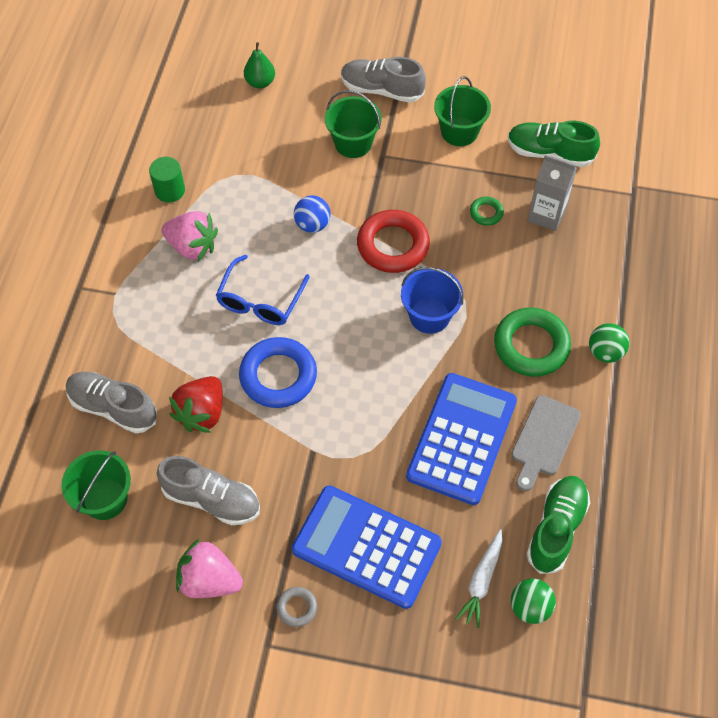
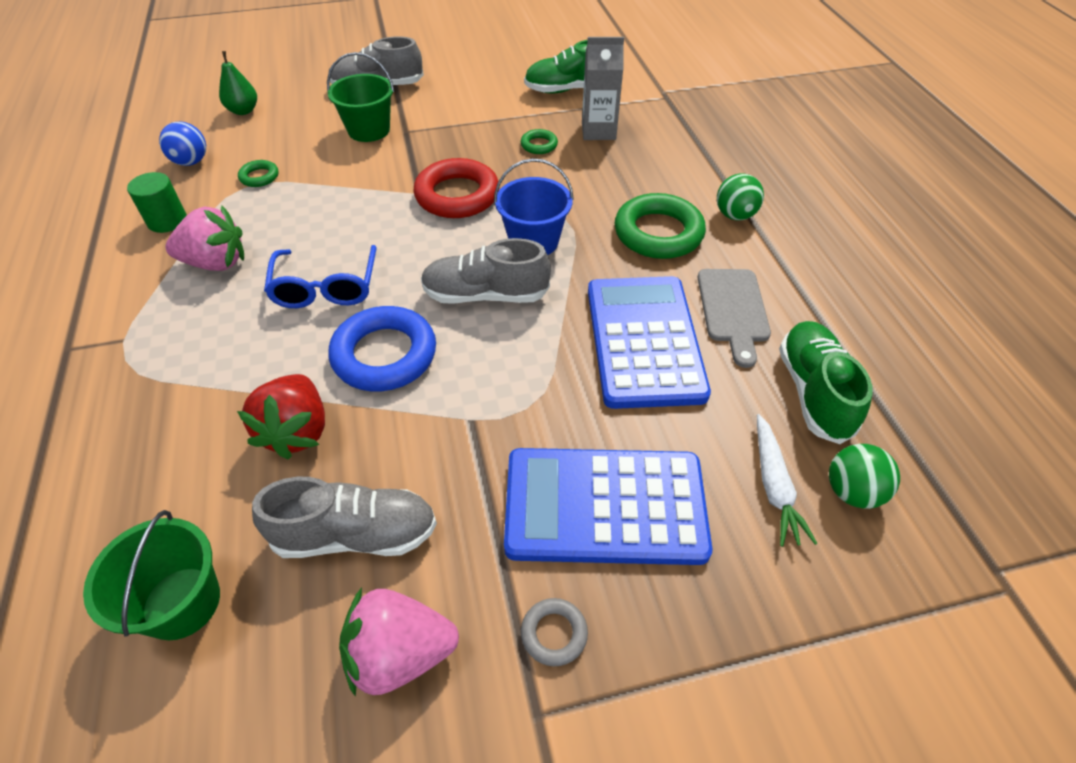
camera: 25 degrees left, 10 degrees down
grey shoe [66,372,157,433] -> grey shoe moved to [421,238,551,304]
blue ball [294,195,331,233] -> blue ball moved to [159,121,206,166]
green bucket [434,76,491,146] -> none
none -> green ring [238,160,278,187]

